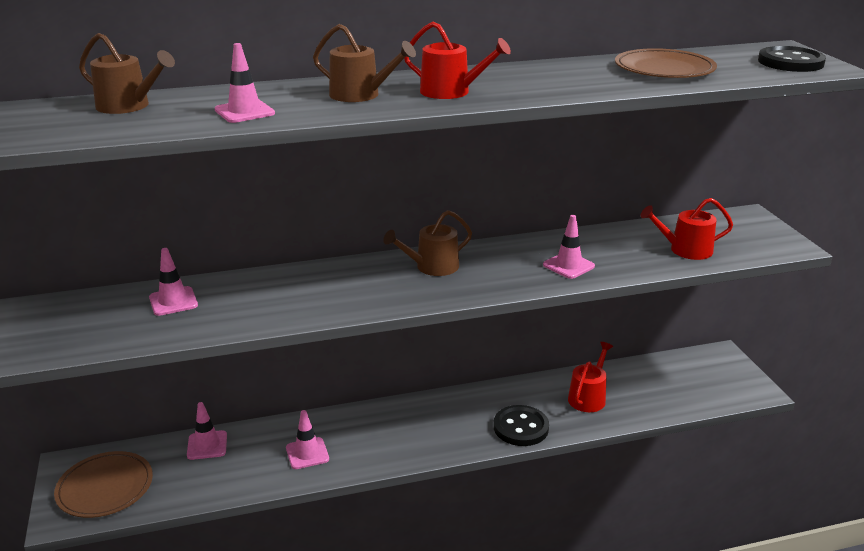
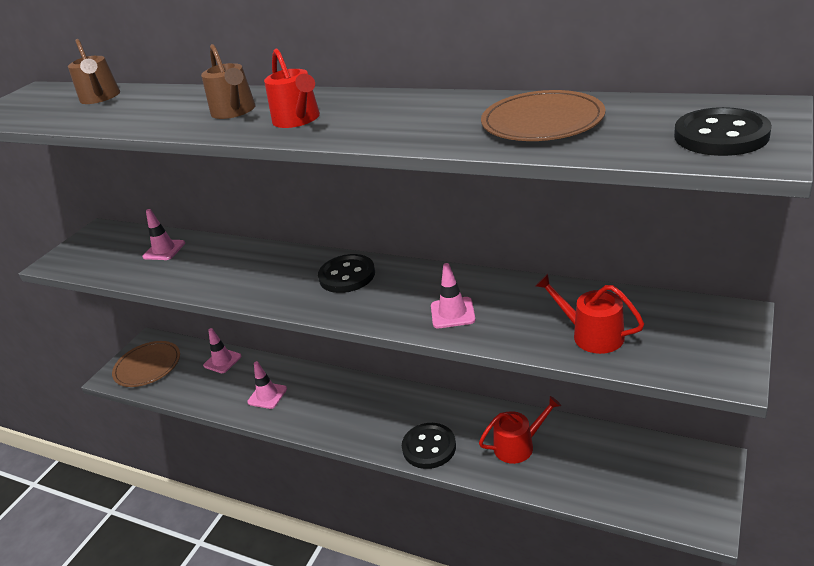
camera: 45 degrees right, 5 degrees up
pink traffic cone [215,43,275,123] -> none
brown watering can [383,210,472,276] -> black button [318,254,375,293]

